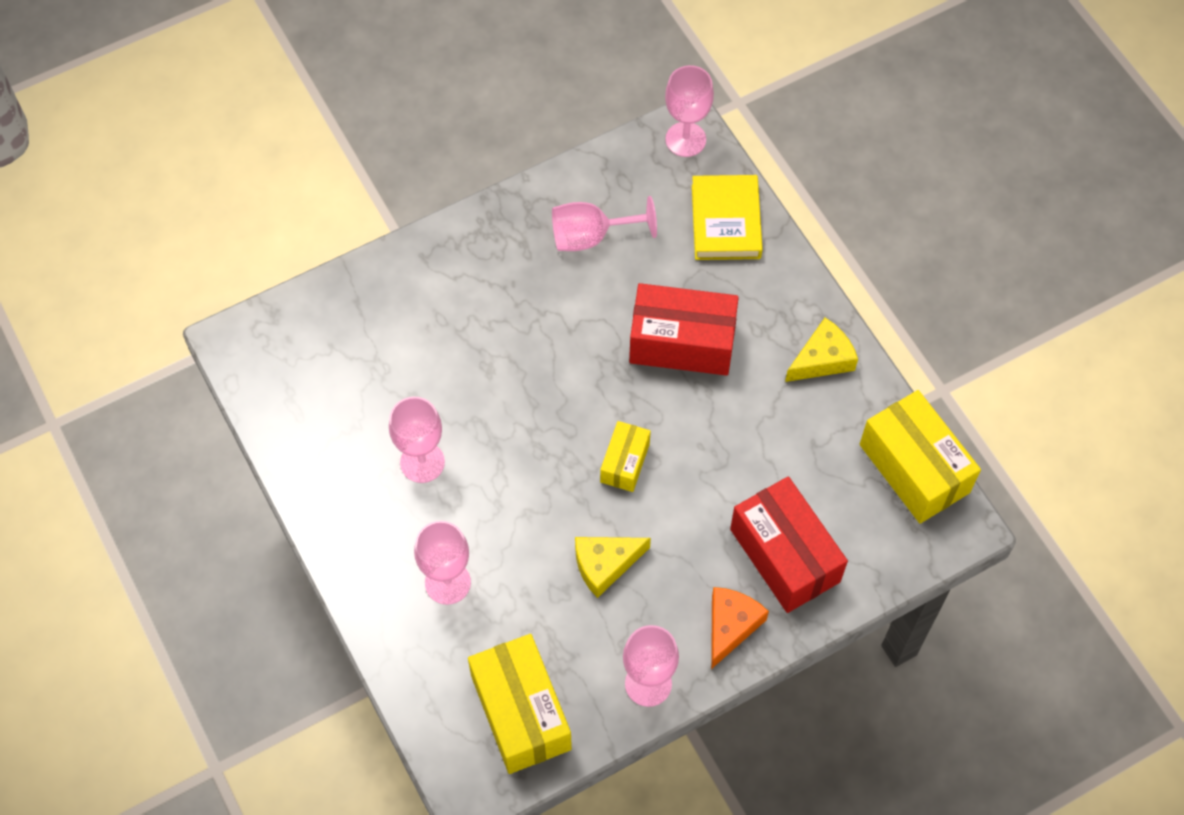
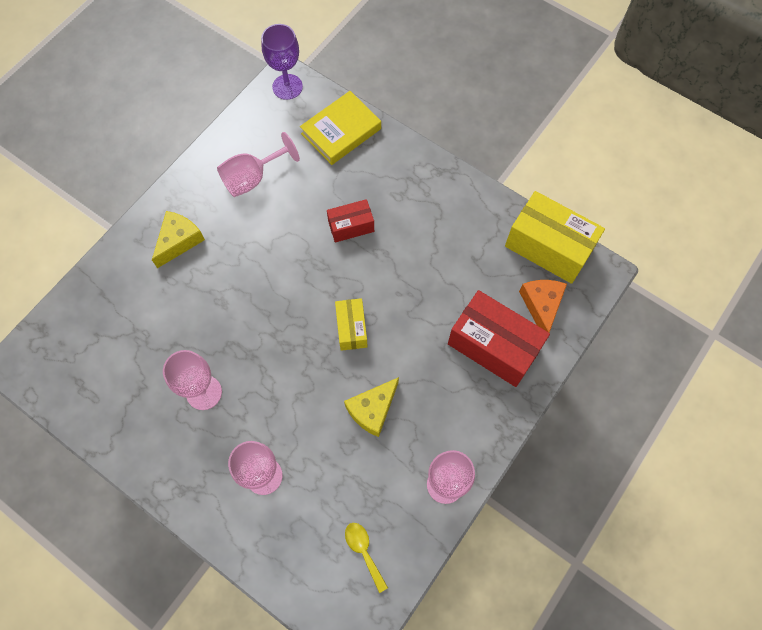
camera: 25 degrees left, 5 degrees up
yellow box [468,634,572,774] -> yellow spoon [345,523,388,593]
red box [629,283,739,376] -> red box [327,199,374,243], size x0.55
pink goblet [665,65,714,157] -> purple goblet [261,24,303,100]
yellow book [692,175,763,260] -> yellow book turned 75 degrees clockwise [300,91,381,165]
orange cheese [711,587,769,669] -> orange cheese moved to [519,280,567,332]
yellow cheese [785,318,858,382] -> yellow cheese moved to [152,211,205,268]

